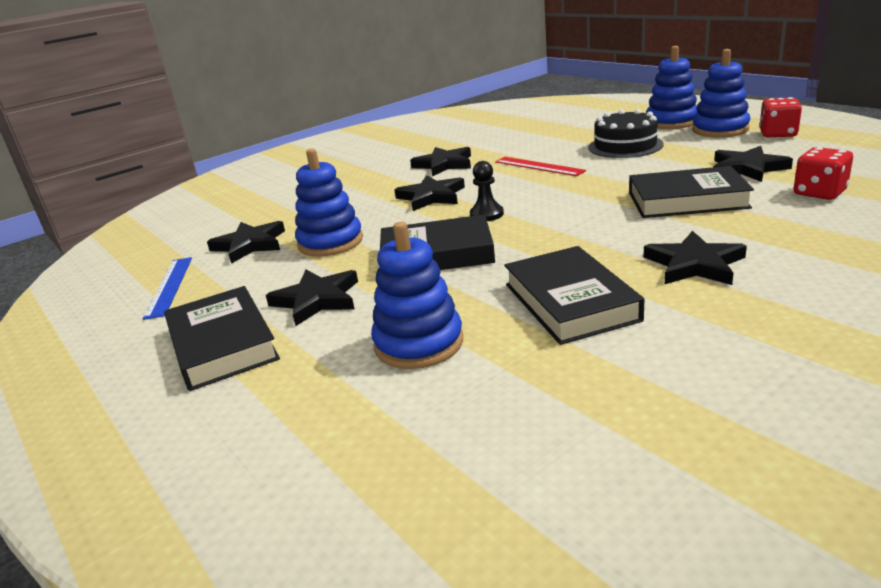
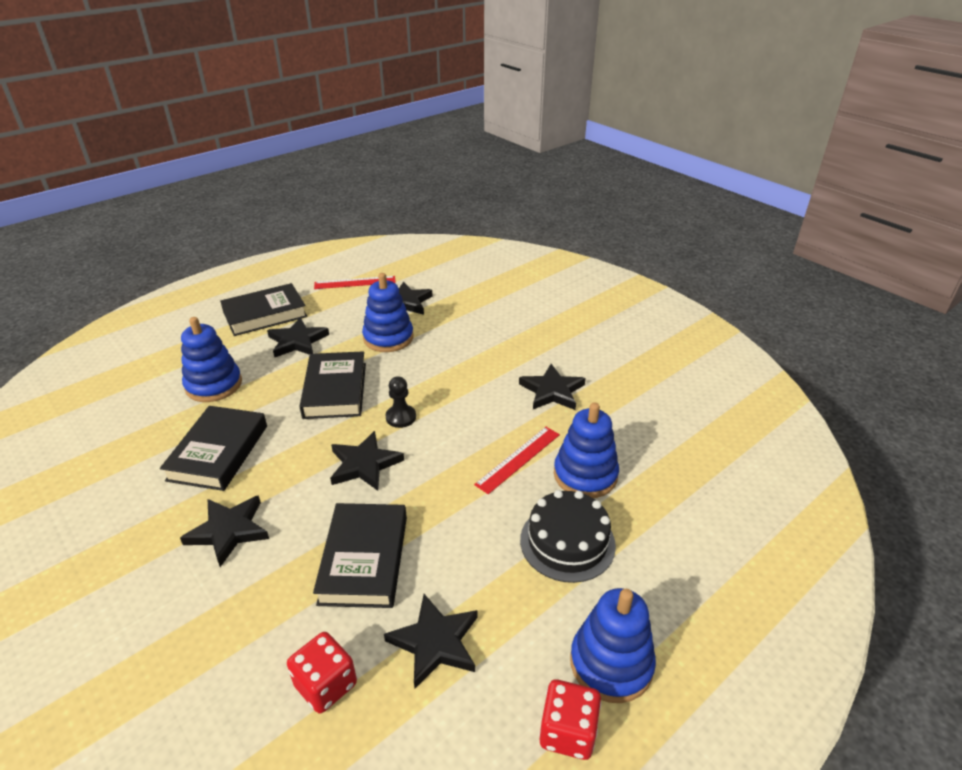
camera: 85 degrees right, 10 degrees up
blue ruler [142,257,192,320] -> red ruler [314,276,396,289]
black star [395,175,465,211] -> black star moved to [330,431,404,491]
black book [504,246,644,345] -> black book turned 60 degrees counterclockwise [160,406,267,491]
blue stacking toy [646,46,697,129] -> blue stacking toy moved to [554,402,619,498]

